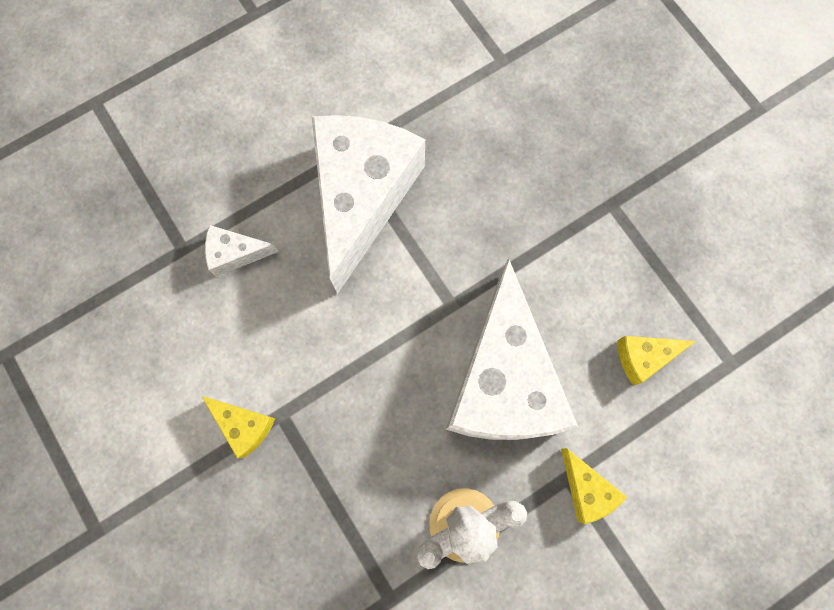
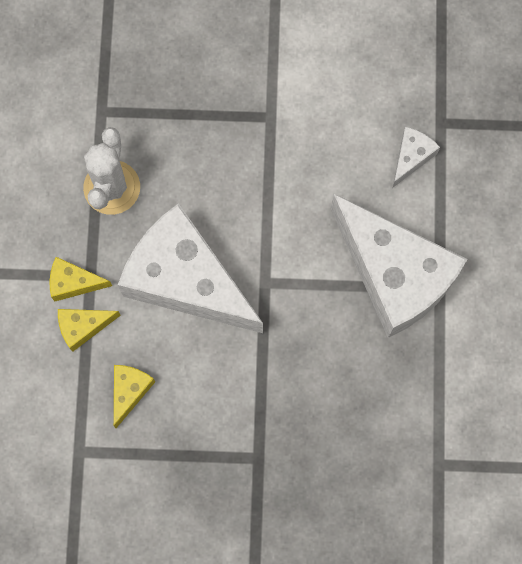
camera: 125 degrees right, 0 degrees up
yellow cheese [202,396,275,458] -> yellow cheese moved to [58,309,121,352]

